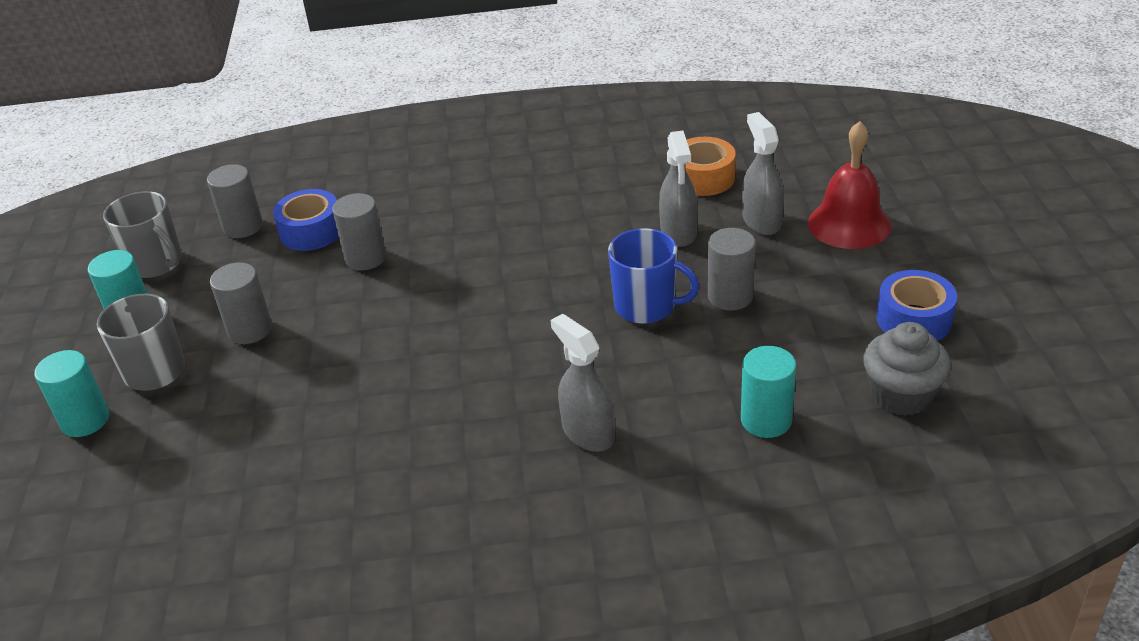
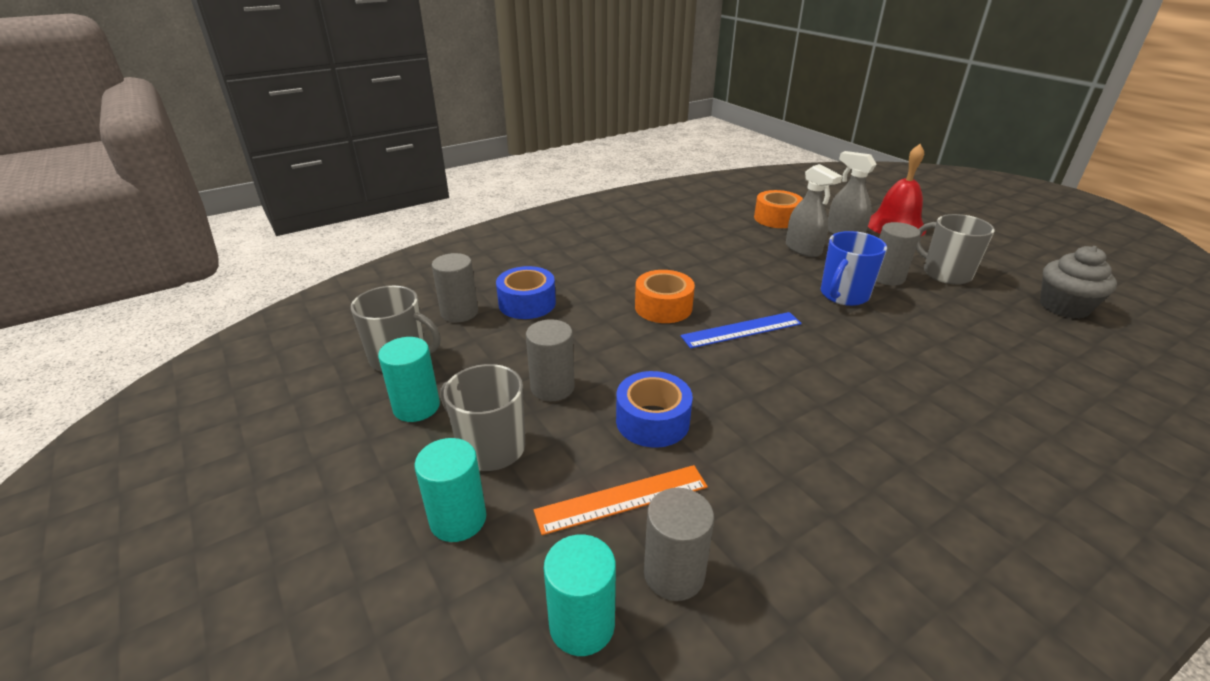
camera: 30 degrees left, 5 degrees down
grey cylinder [332,193,386,270] -> grey cylinder moved to [644,488,714,601]
grey spray bottle [551,314,615,452] -> none
blue mug [608,228,699,324] -> blue mug turned 135 degrees clockwise [821,231,887,306]
turquoise cylinder [741,346,796,438] -> turquoise cylinder moved to [544,535,616,656]
blue tape [876,270,957,341] -> blue tape moved to [616,371,693,448]
none -> orange ruler [534,465,708,535]
none -> orange tape [635,270,695,323]
none -> blue ruler [680,312,802,348]
none -> grey mug [916,214,995,285]

